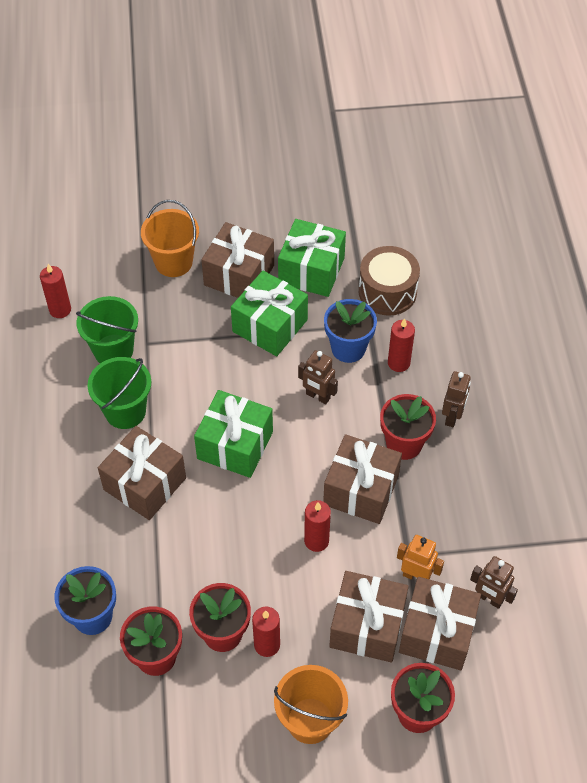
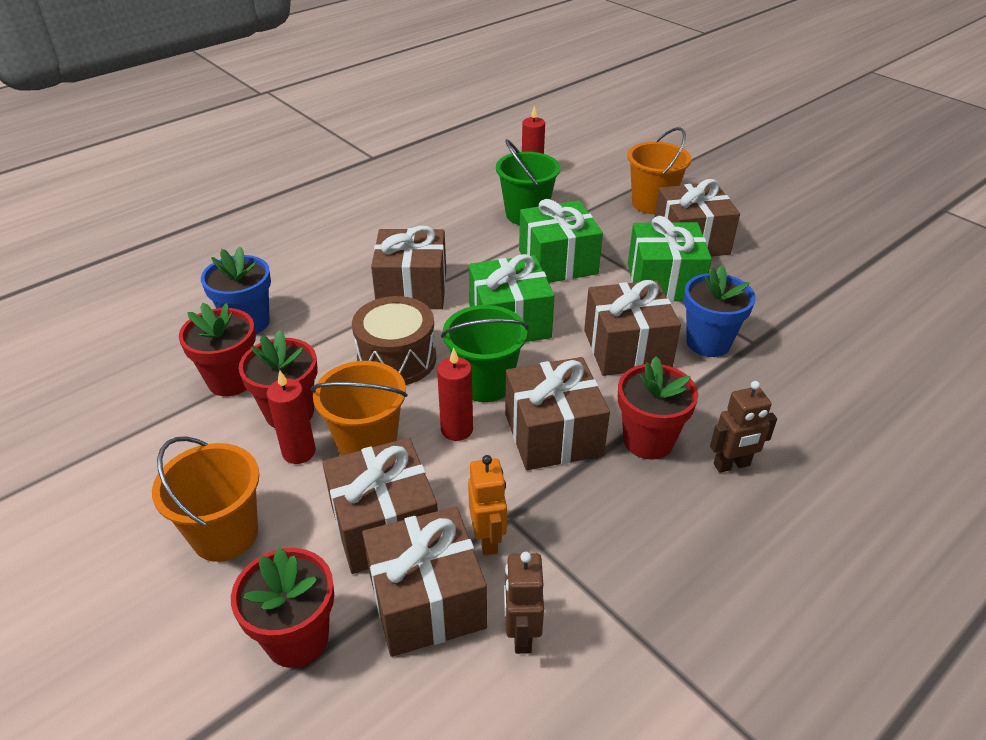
camera: 55 degrees right, 15 degrees down
green bucket [88,357,151,429] -> green bucket moved to [441,305,529,402]
green gift [278,219,346,297] -> green gift moved to [519,199,603,283]
brown robot [298,350,338,404] -> brown gift [584,280,681,376]
brown drum [359,246,420,316] -> brown drum moved to [352,296,436,385]
red candle [388,318,415,372] -> none
none -> orange bucket [311,361,408,456]

